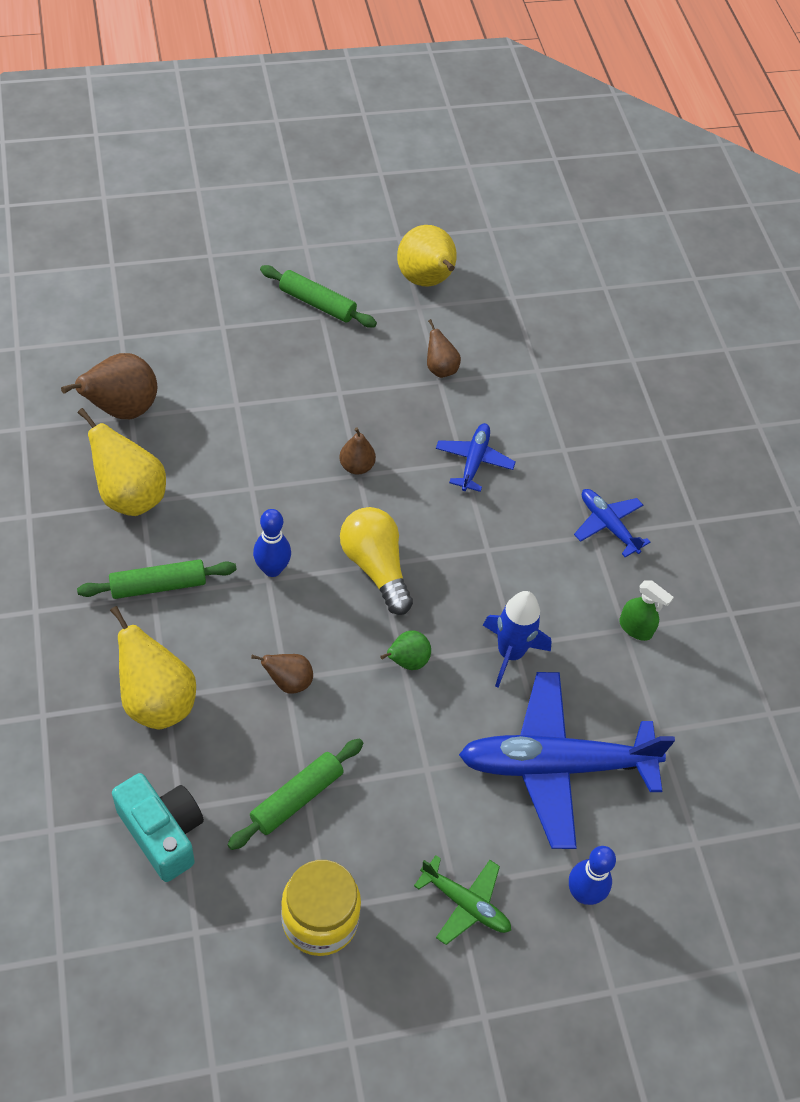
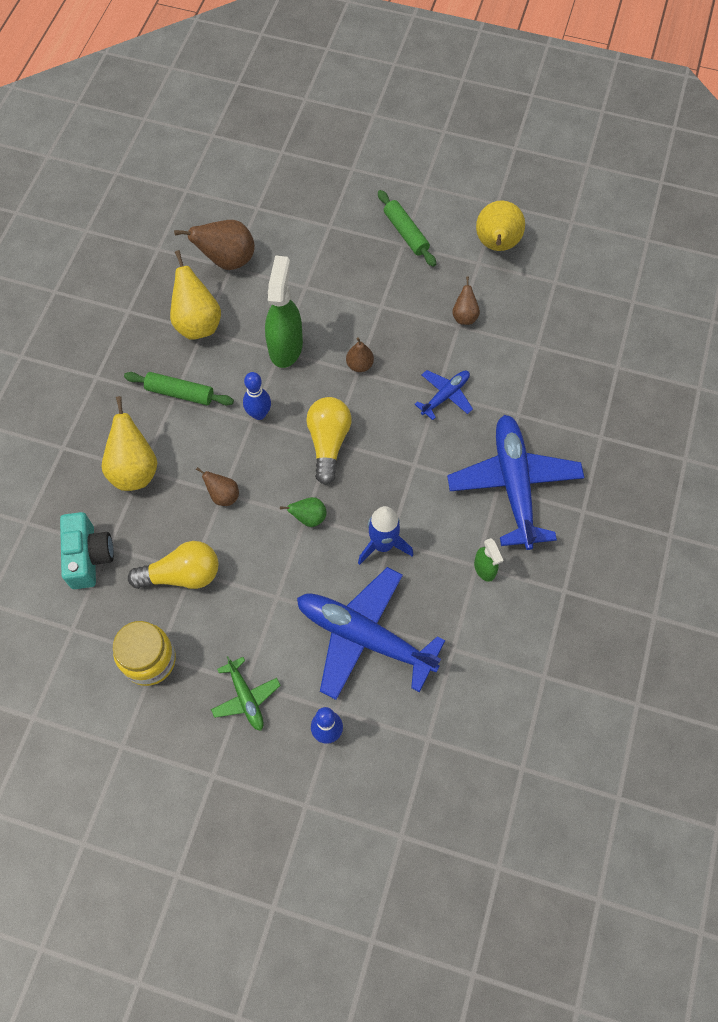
camera: 35 degrees right, 10 degrees up
green rolling pin [227,738,363,850] -> yellow light bulb [128,541,218,589]
blue plane [574,489,650,557] -> blue plane [447,415,585,550], size x2.04
none -> green spray bottle [265,255,303,368]

